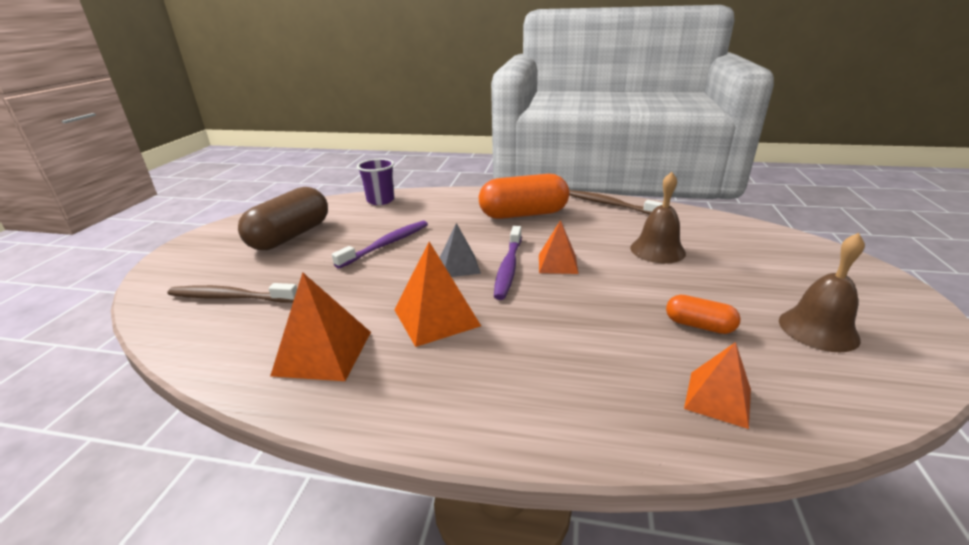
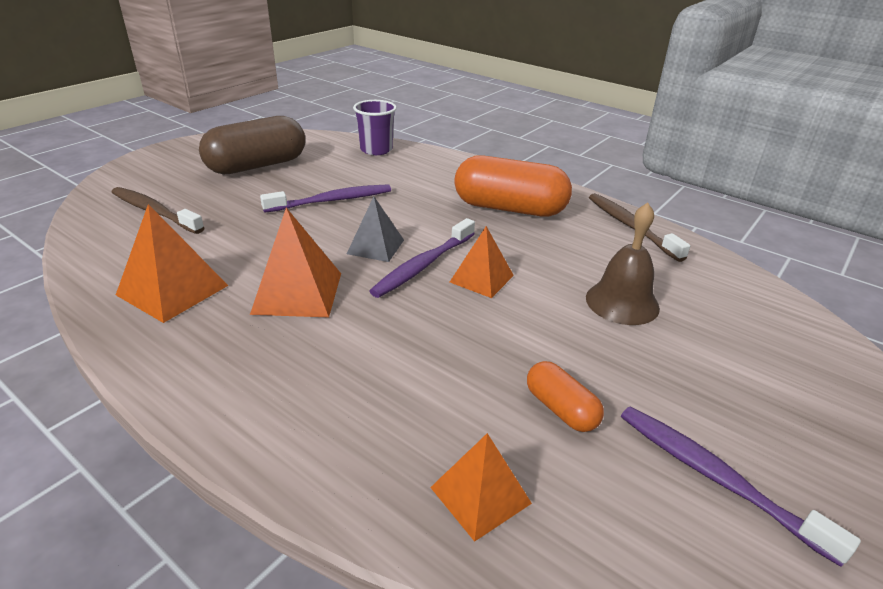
camera: 25 degrees right, 5 degrees up
brown bell [779,233,865,352] -> purple toothbrush [621,406,861,567]

